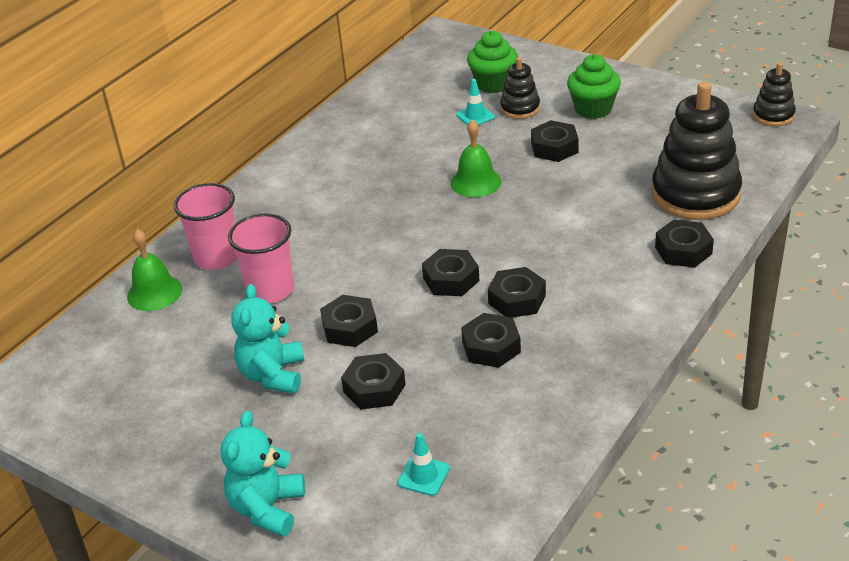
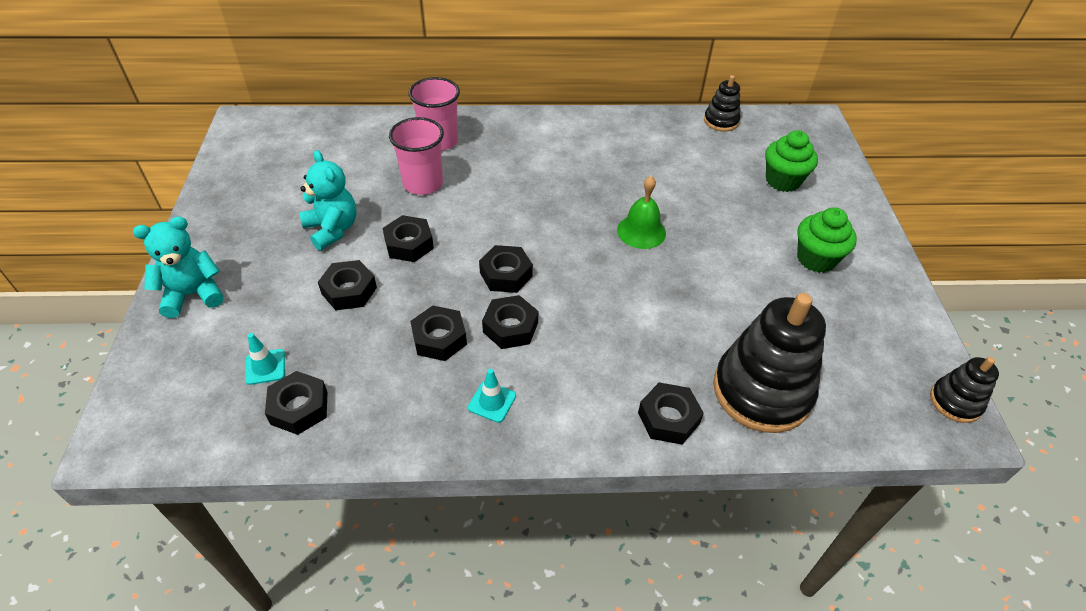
camera: 50 degrees right, 10 degrees up
green bell [127,229,182,311] -> none
turquoise teddy bear [231,284,304,393] -> turquoise teddy bear turned 90 degrees clockwise [299,150,356,251]
turquoise traffic cone [456,79,495,125] -> turquoise traffic cone moved to [468,369,516,423]
black stacking toy [500,57,540,119] -> black stacking toy moved to [704,75,740,132]
black nut [531,120,578,162] -> black nut moved to [265,371,327,435]

